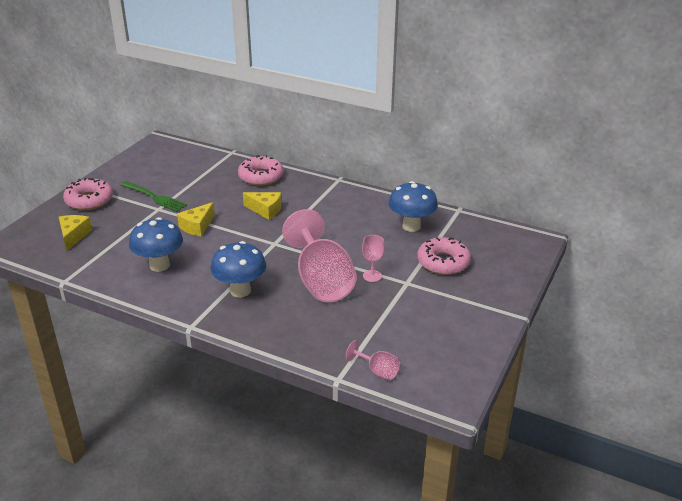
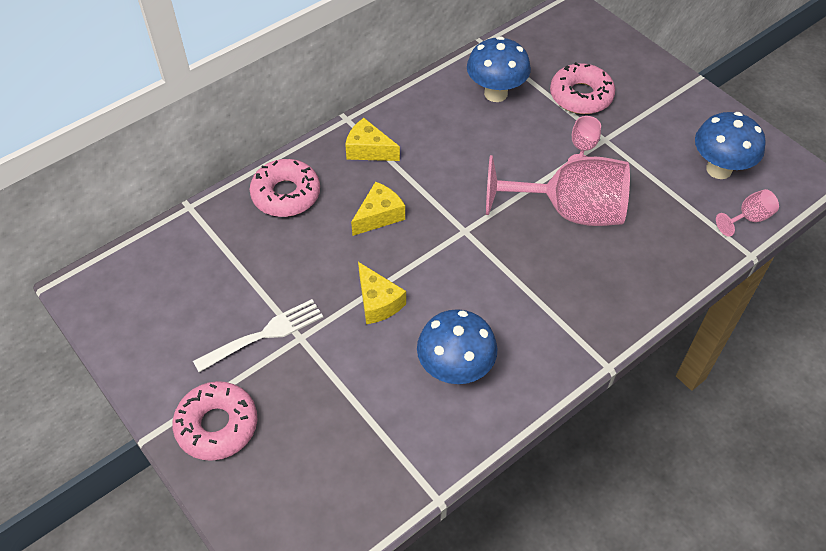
camera: 65 degrees left, 20 degrees up
yellow cheese [59,215,92,251] -> yellow cheese moved to [345,118,400,161]
green fork [120,181,187,212] -> white fork [193,299,323,372]
blue mushroom [211,241,266,298] -> blue mushroom moved to [695,112,766,179]

